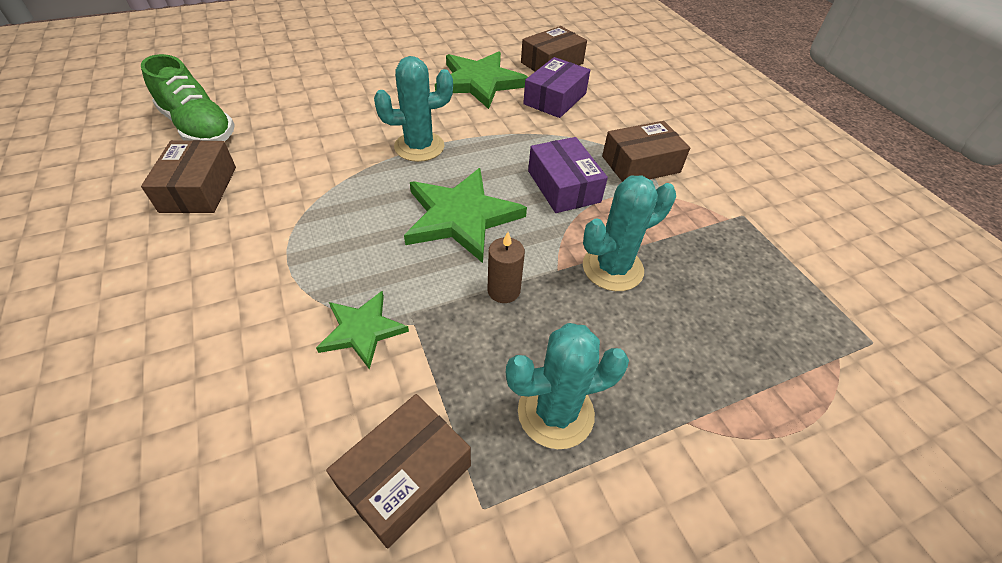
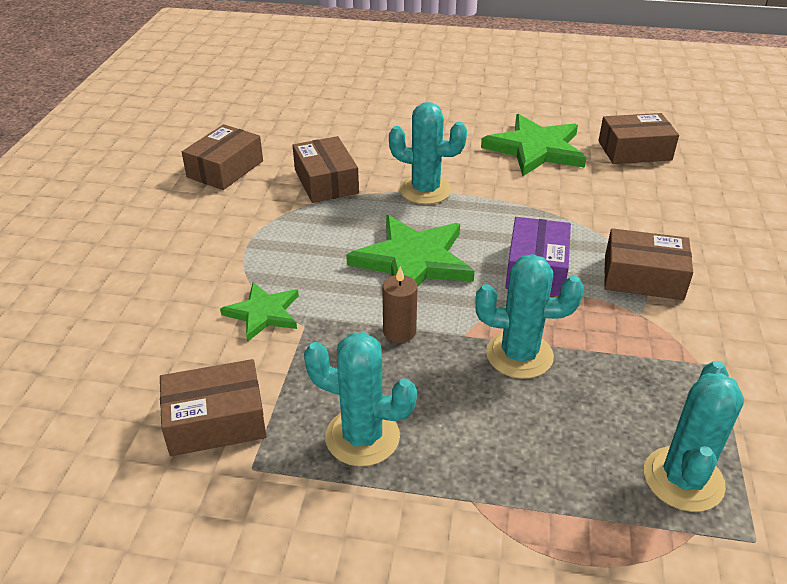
camera: 35 degrees right, 10 degrees down
green shoe [141,54,235,141] -> none
purple box [523,57,590,118] -> none
none -> brown box [293,136,359,203]
none -> turquoise cactus [644,361,744,512]

